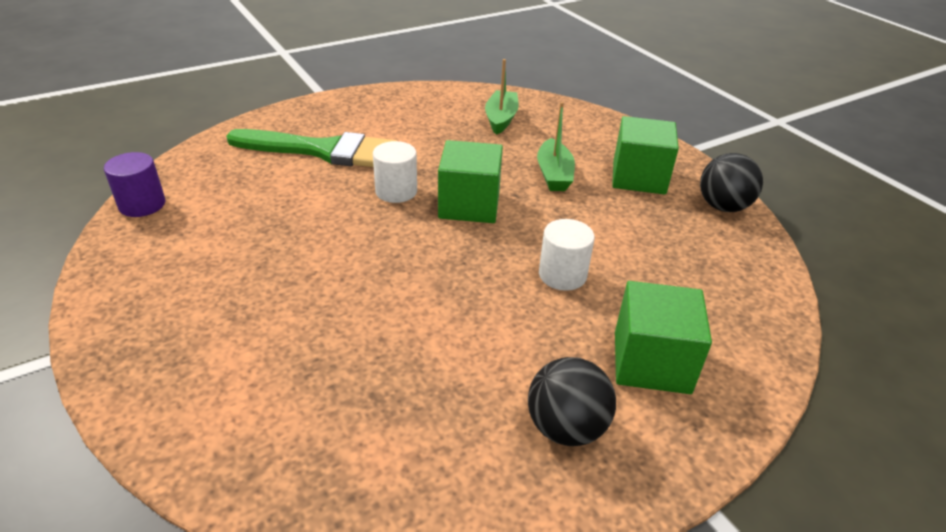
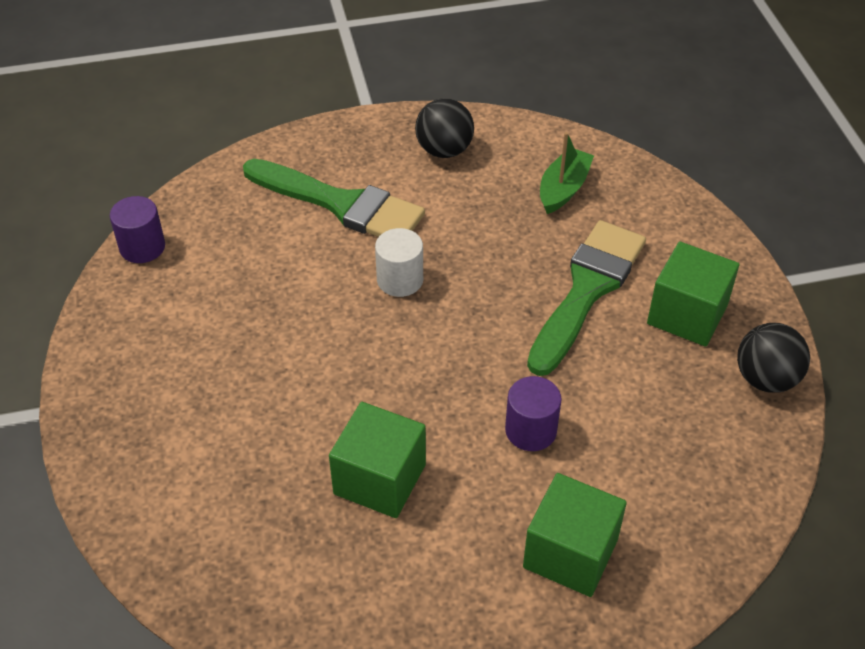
camera: 20 degrees right, 10 degrees up
green cube [438,140,503,223] -> green cube moved to [329,402,426,518]
black ball [528,357,616,446] -> black ball moved to [415,98,474,158]
green boat [537,102,575,191] -> green brush [527,220,646,376]
white cylinder [539,219,595,291] -> purple cylinder [505,376,562,451]

